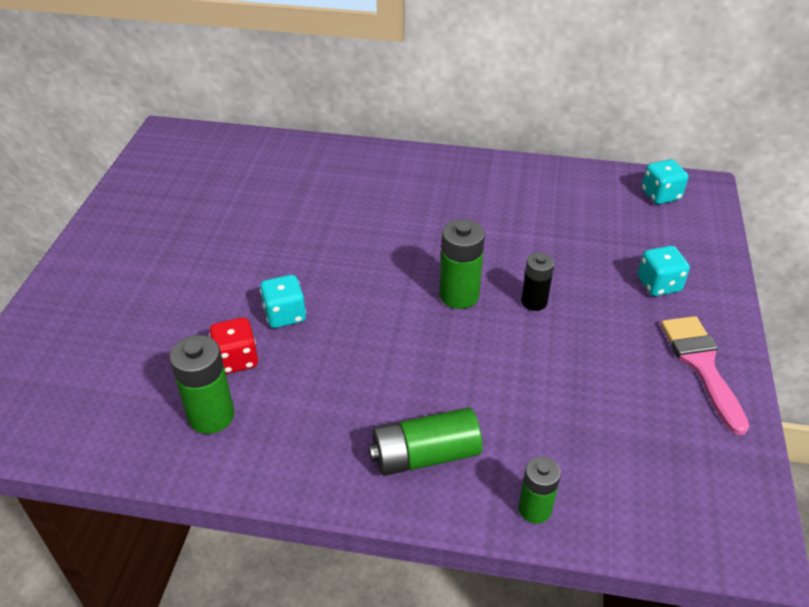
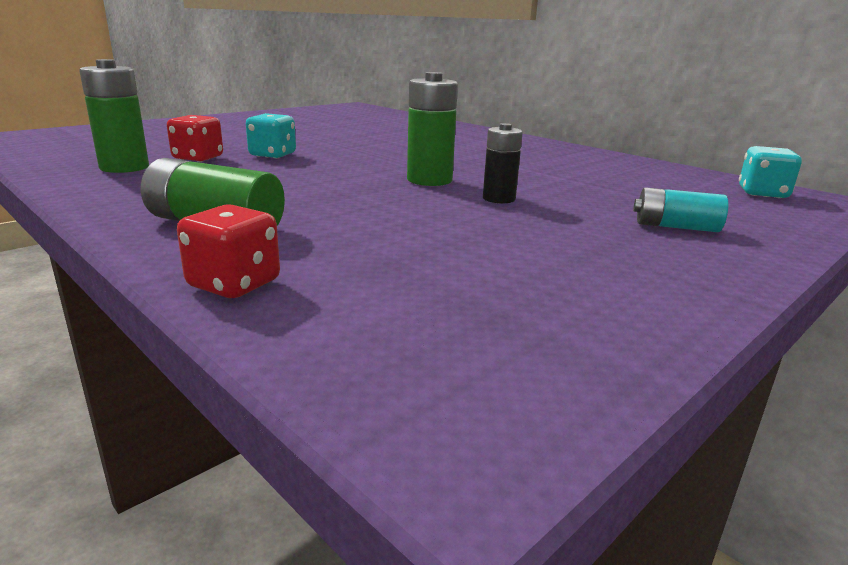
camera: 35 degrees right, 20 degrees down
green battery [519,456,561,524] -> red dice [177,204,280,298]
turquoise dice [638,246,690,296] -> turquoise battery [633,187,728,232]
pink brush [661,316,749,435] -> none

